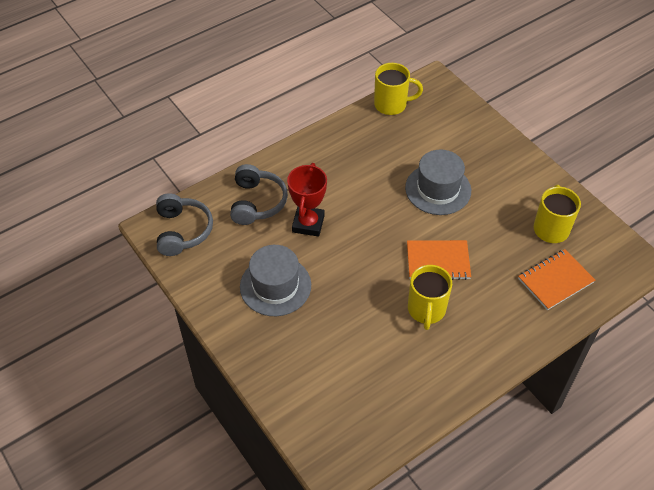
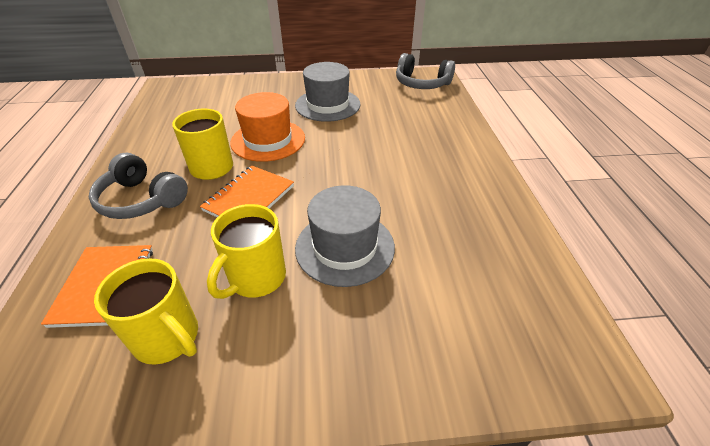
camera: 120 degrees right, 10 degrees down
grey headphones [230,164,288,225] -> grey headphones moved to [89,152,188,219]
red trophy [287,163,327,237] -> none
yellow mug [374,63,423,115] -> yellow mug moved to [207,204,286,299]
none -> orange hat [230,92,305,162]

